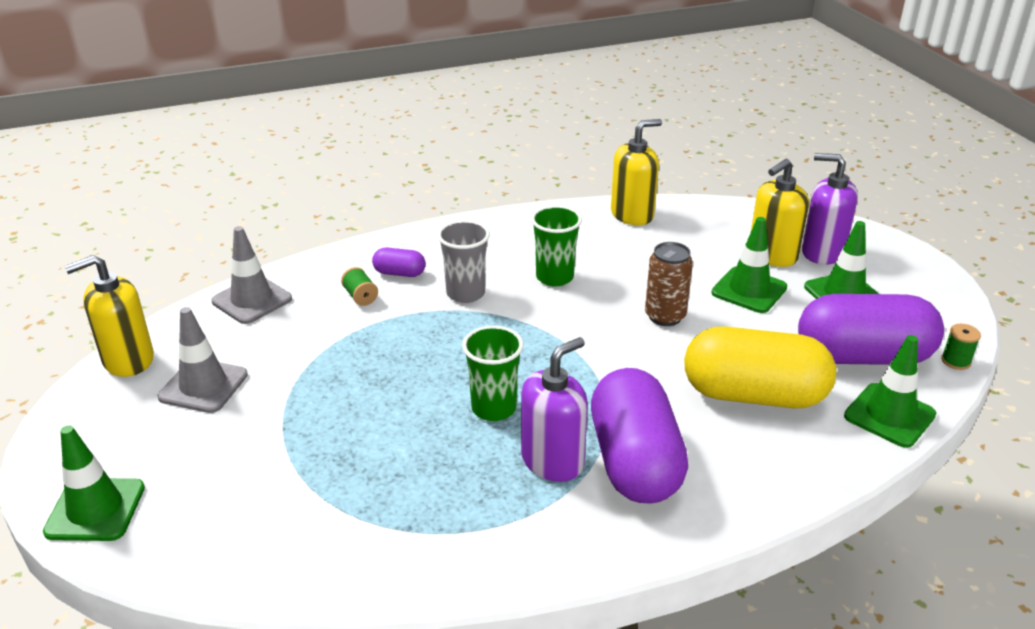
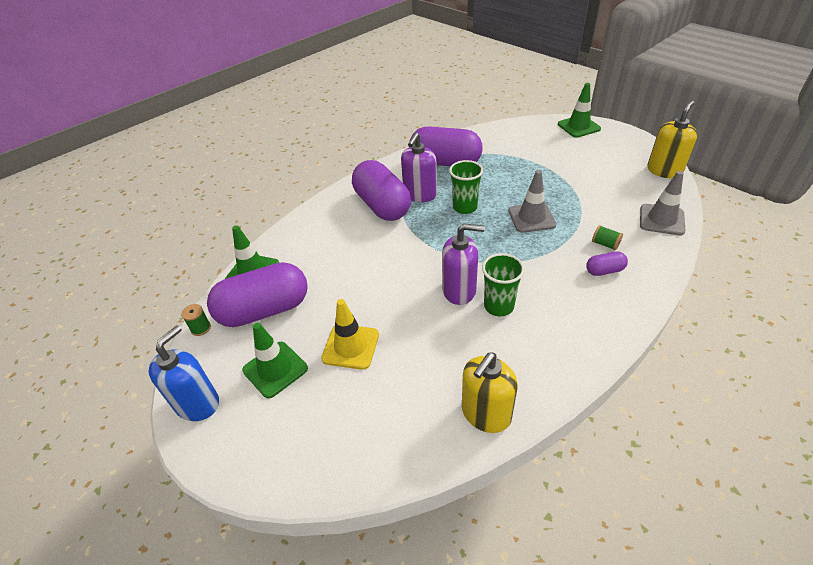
camera: 160 degrees right, 10 degrees up
grey traffic cone [158,307,248,413] -> grey traffic cone moved to [509,170,556,233]
grey cup [437,220,490,303] -> none
brown can [645,242,693,326] -> none
yellow capsule [684,326,836,408] -> none
green traffic cone [711,217,787,313] -> yellow traffic cone [321,299,379,370]
yellow soap dispenser [751,159,809,267] -> none
purple soap dispenser [802,153,858,265] -> purple soap dispenser moved to [442,223,485,305]
none -> blue soap dispenser [149,325,219,421]
none -> purple capsule [409,126,483,166]

